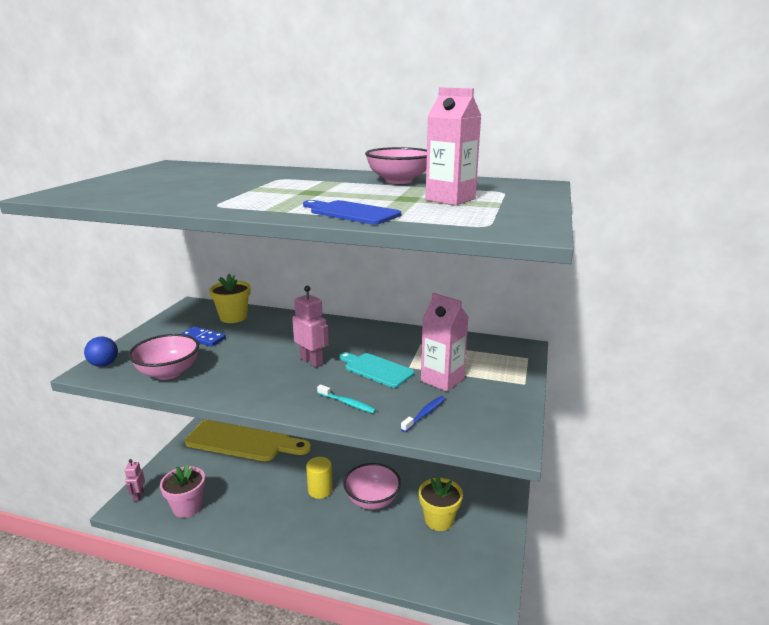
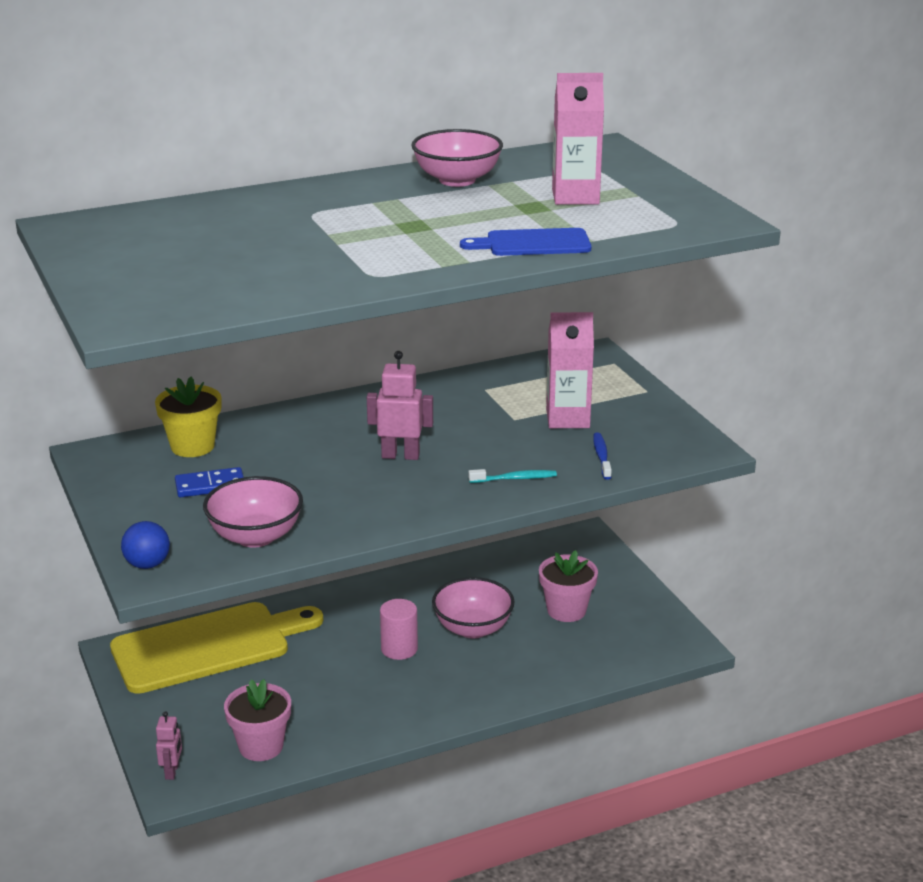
camera: 40 degrees left, 5 degrees up
pink robot [125,459,145,501] -> pink robot turned 135 degrees counterclockwise [156,711,182,780]
yellow cylinder [306,457,333,499] -> pink cylinder [380,599,418,660]
turquoise cutting board [339,352,414,388] -> none
yellow flower pot [419,476,463,531] -> pink flower pot [539,550,598,622]

